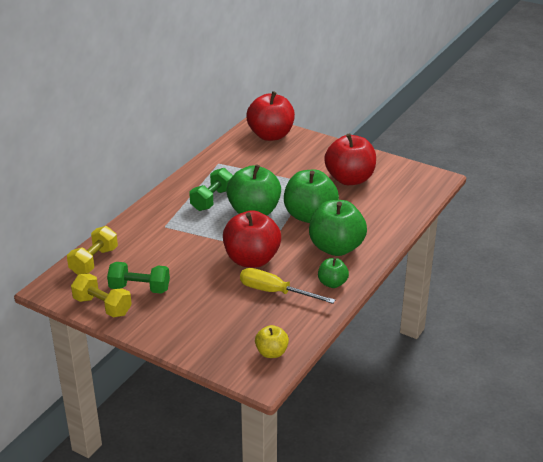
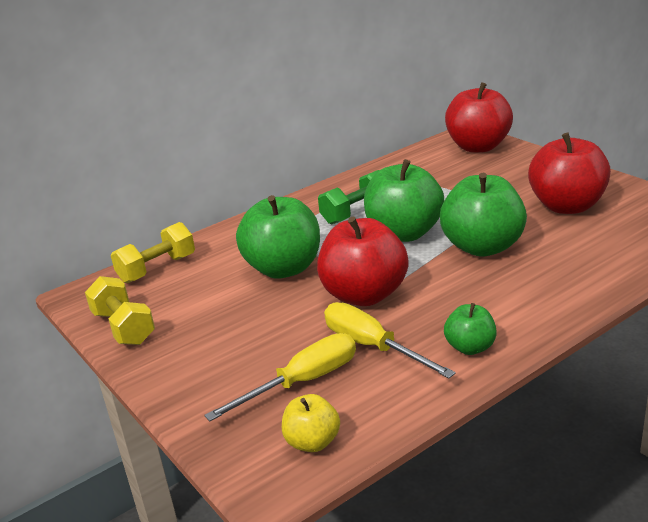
camera: 25 degrees right, 5 degrees down
green dumbbell [107,262,170,294] -> none
green apple [309,200,367,256] -> green apple moved to [236,195,320,279]
none -> yellow screwdriver [204,333,356,421]

